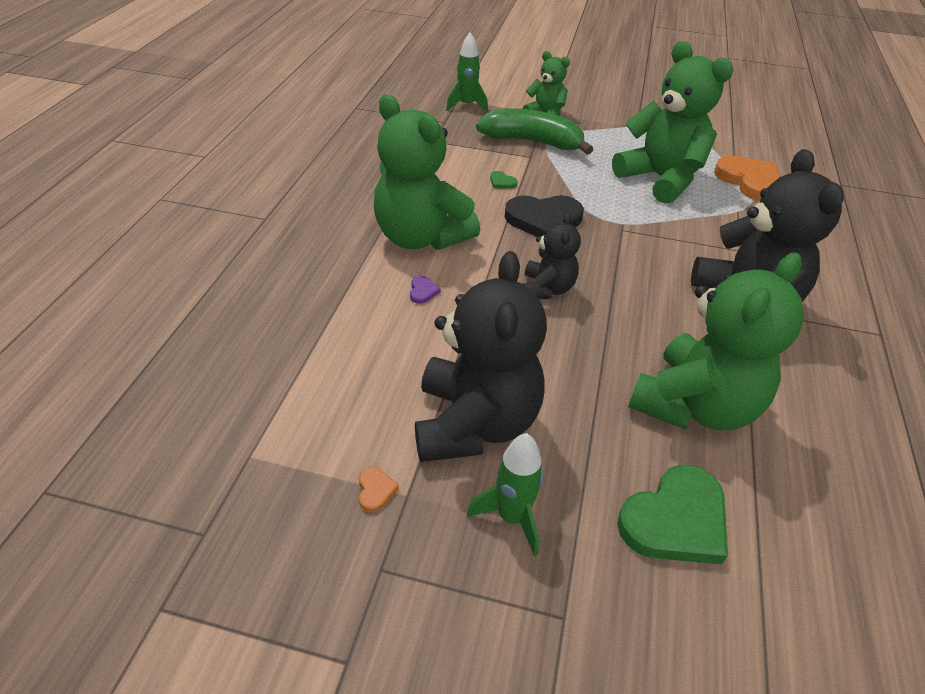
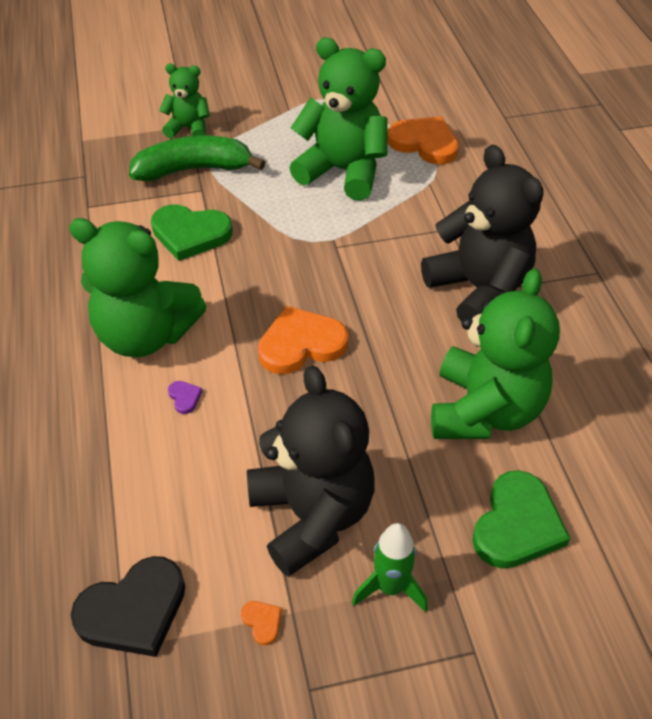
camera: 25 degrees left, 5 degrees up
green rocket [446,32,488,112] -> none
green heart [490,171,518,189] -> green heart [151,205,233,261], size x2.45
black heart [505,195,584,237] -> black heart moved to [71,556,185,657]
black teddy bear [523,212,581,299] -> orange heart [258,306,348,374]

